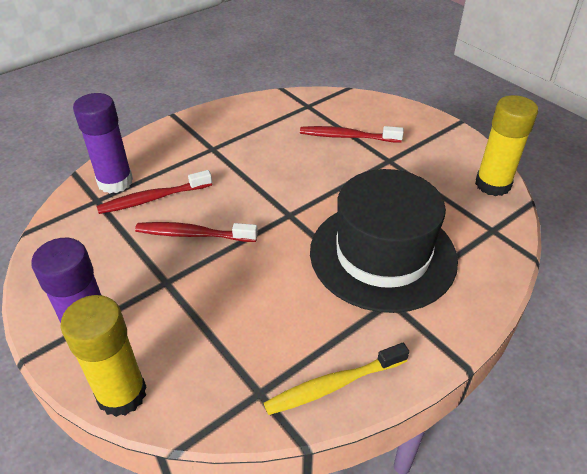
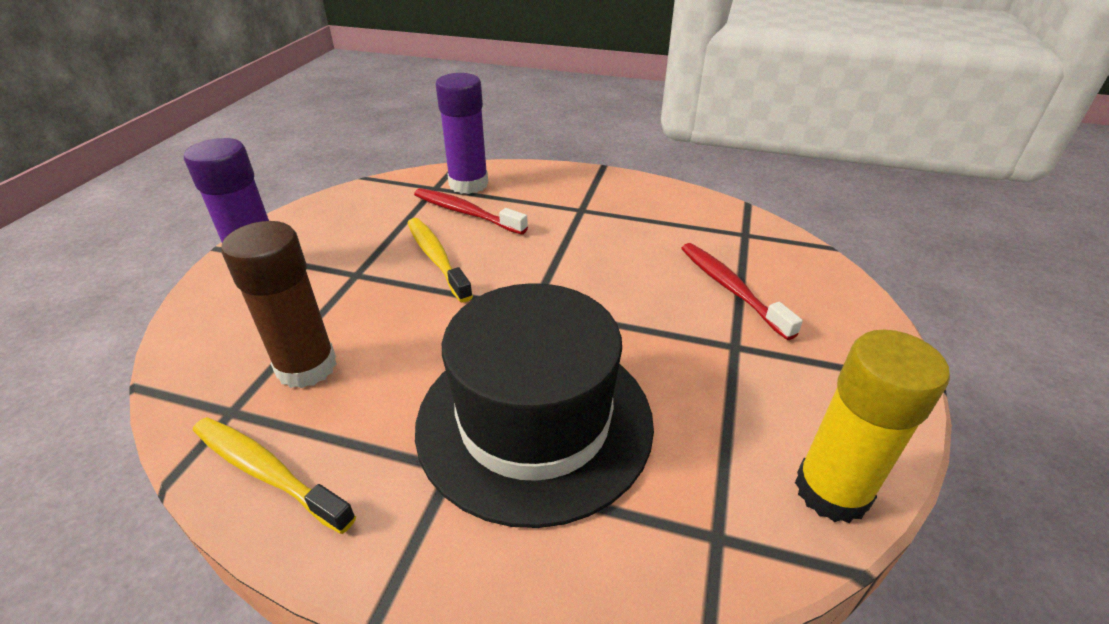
camera: 55 degrees right, 5 degrees down
yellow glue stick [60,295,146,417] -> none
red toothbrush [135,222,258,242] -> yellow toothbrush [408,218,473,302]
none -> brown glue stick [222,221,337,388]

